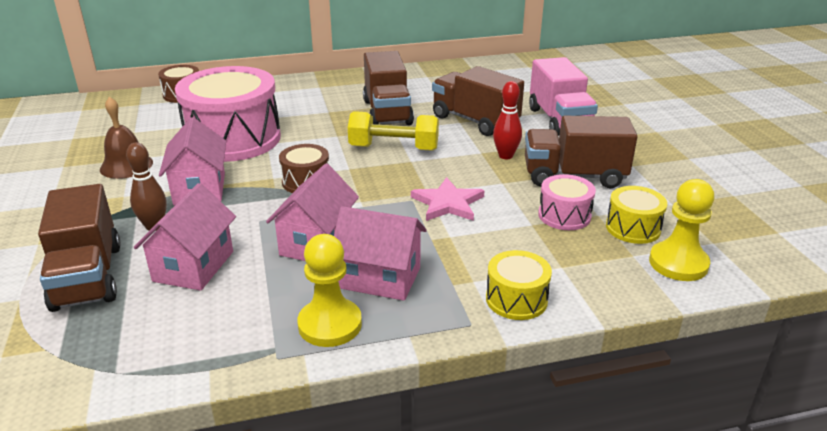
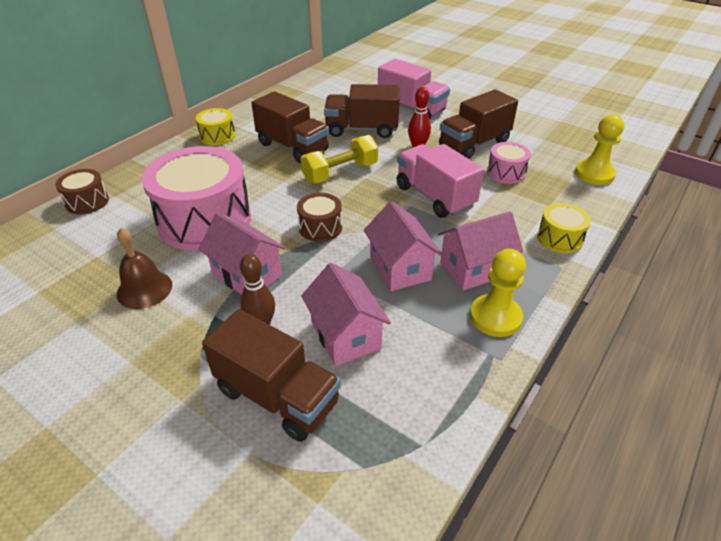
camera: 40 degrees left, 10 degrees up
pink star [411,177,485,221] -> pink truck [397,144,484,218]
yellow drum [606,186,667,244] -> yellow drum moved to [196,108,235,145]

